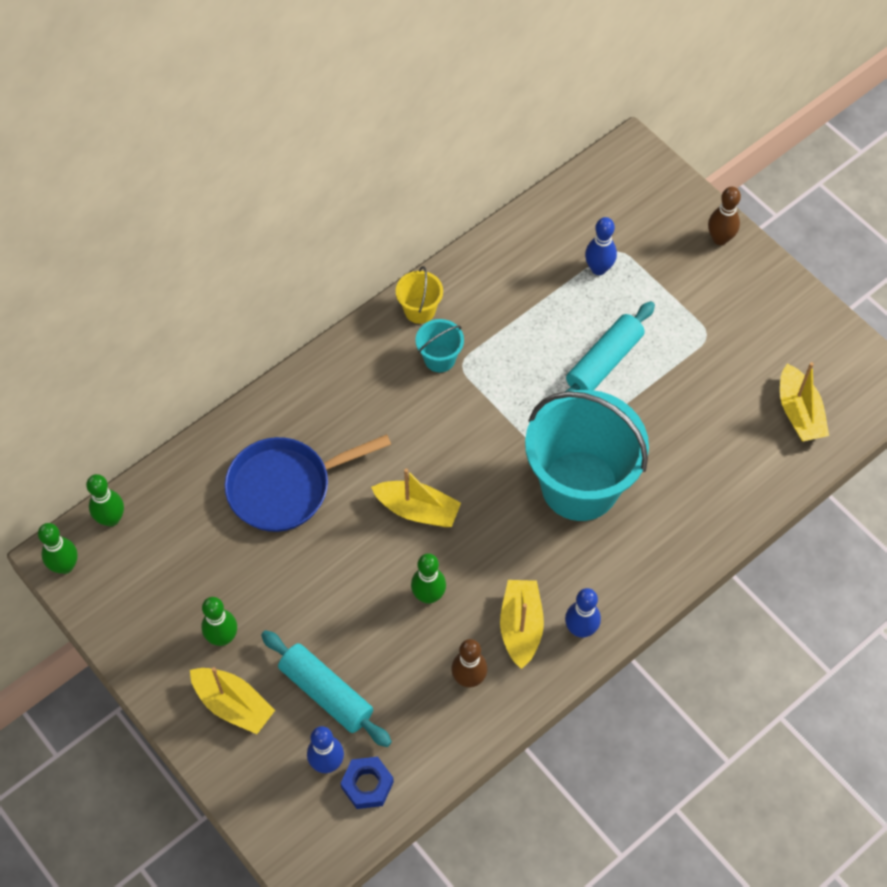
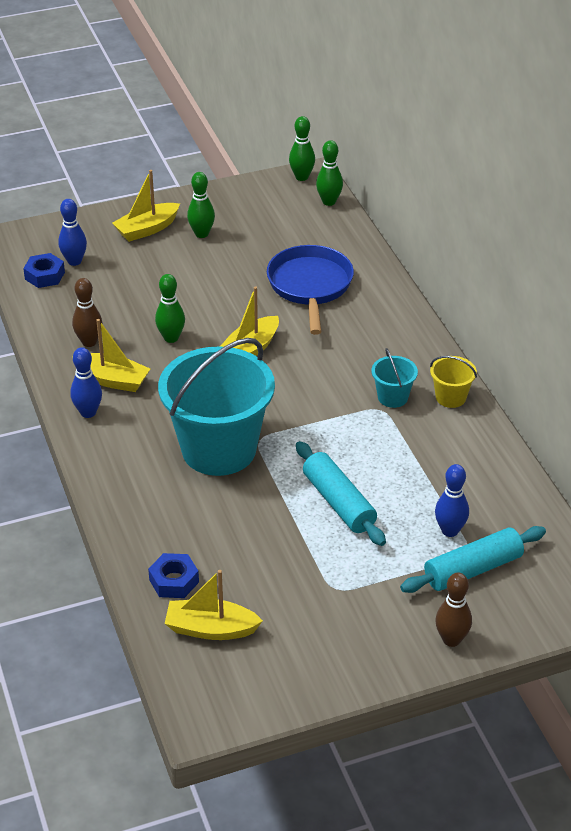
camera: 110 degrees right, 20 degrees down
turquoise rolling pin [261,630,392,747] -> turquoise rolling pin moved to [400,526,546,593]
none -> blue nut [148,553,199,598]

